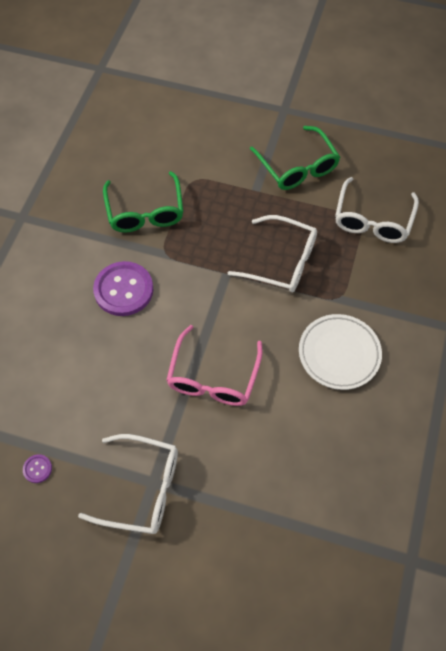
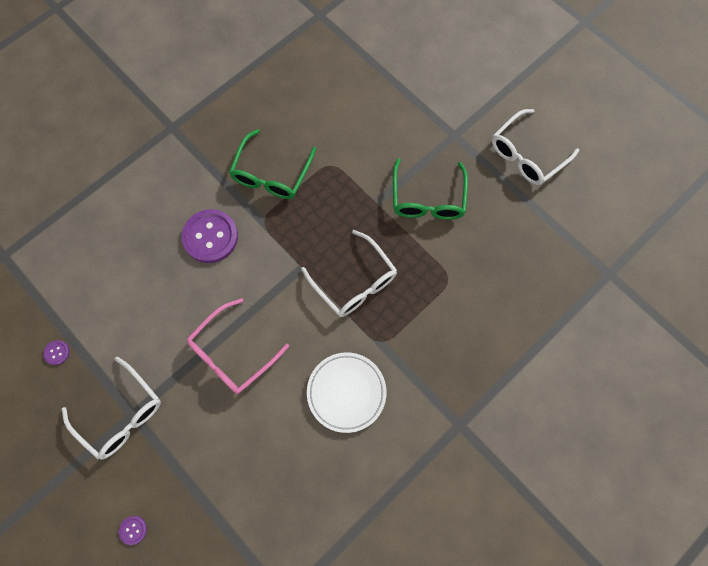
camera: 30 degrees right, 10 degrees up
white glasses [335,177,419,243] -> white glasses moved to [492,109,579,185]
none -> purple button [119,516,147,545]

